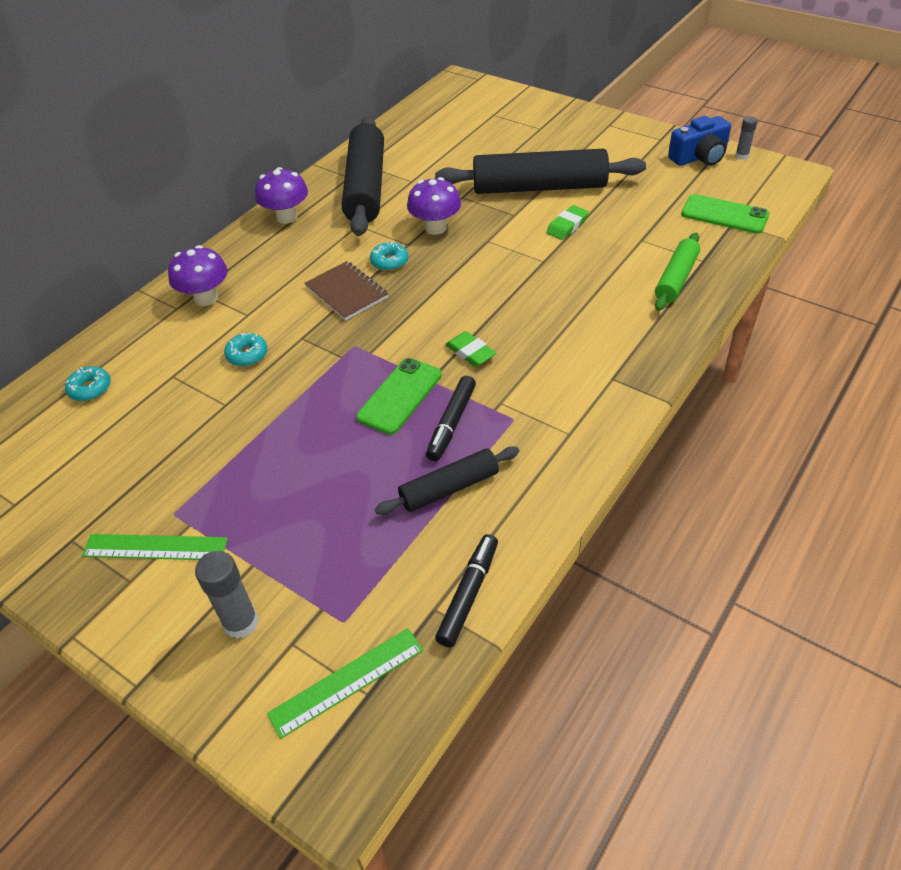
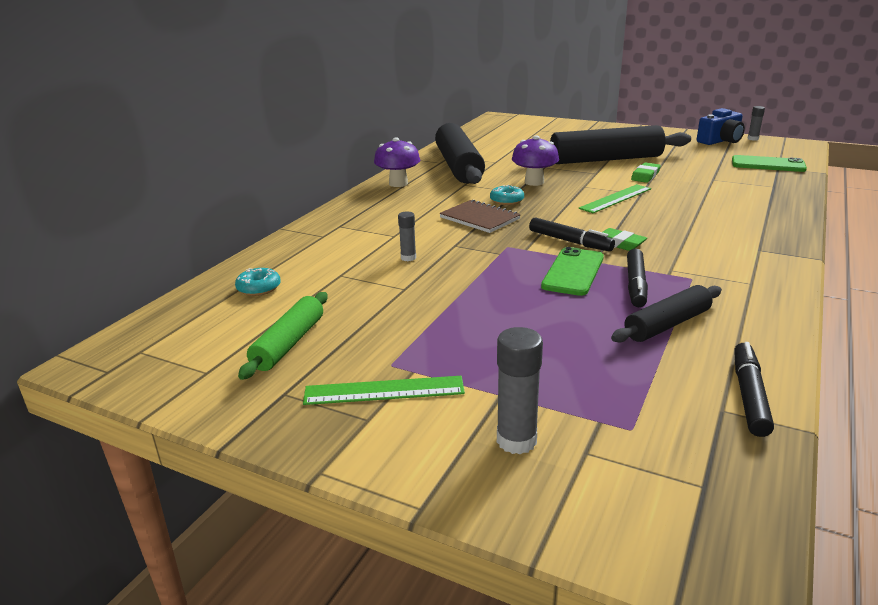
camera: 10 degrees left, 20 degrees down
purple mushroom [168,245,228,306] -> none
turquoise donut [224,333,267,366] -> grey glue stick [398,212,416,261]
green ruler [267,628,423,739] -> green ruler moved to [578,184,651,213]
green rolling pin [655,233,700,311] -> green rolling pin moved to [238,292,327,380]
none -> black marker [529,217,615,251]

